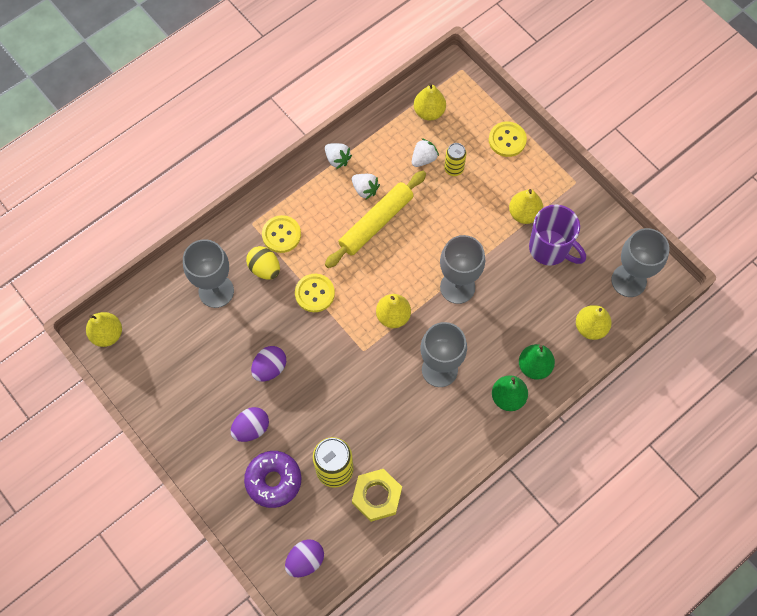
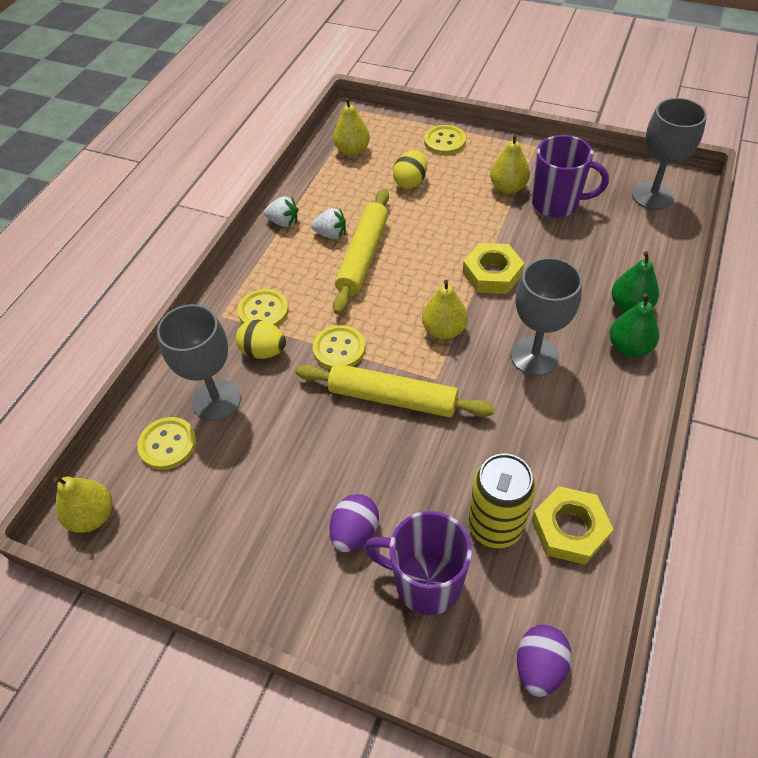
camera: 25 degrees left, 15 degrees down
purple donut [244,451,301,508] -> purple mug [364,511,472,615]
purple egg [251,346,286,382] -> none
white strawberry [412,138,439,167] -> none
grey goblet [440,235,485,304] -> yellow nut [463,243,524,294]
yellow can [444,143,466,176] -> yellow egg [393,150,427,189]
yellow pear [576,305,612,340] -> none
none -> yellow button [137,417,197,470]
none -> yellow rolling pin [295,364,495,418]

